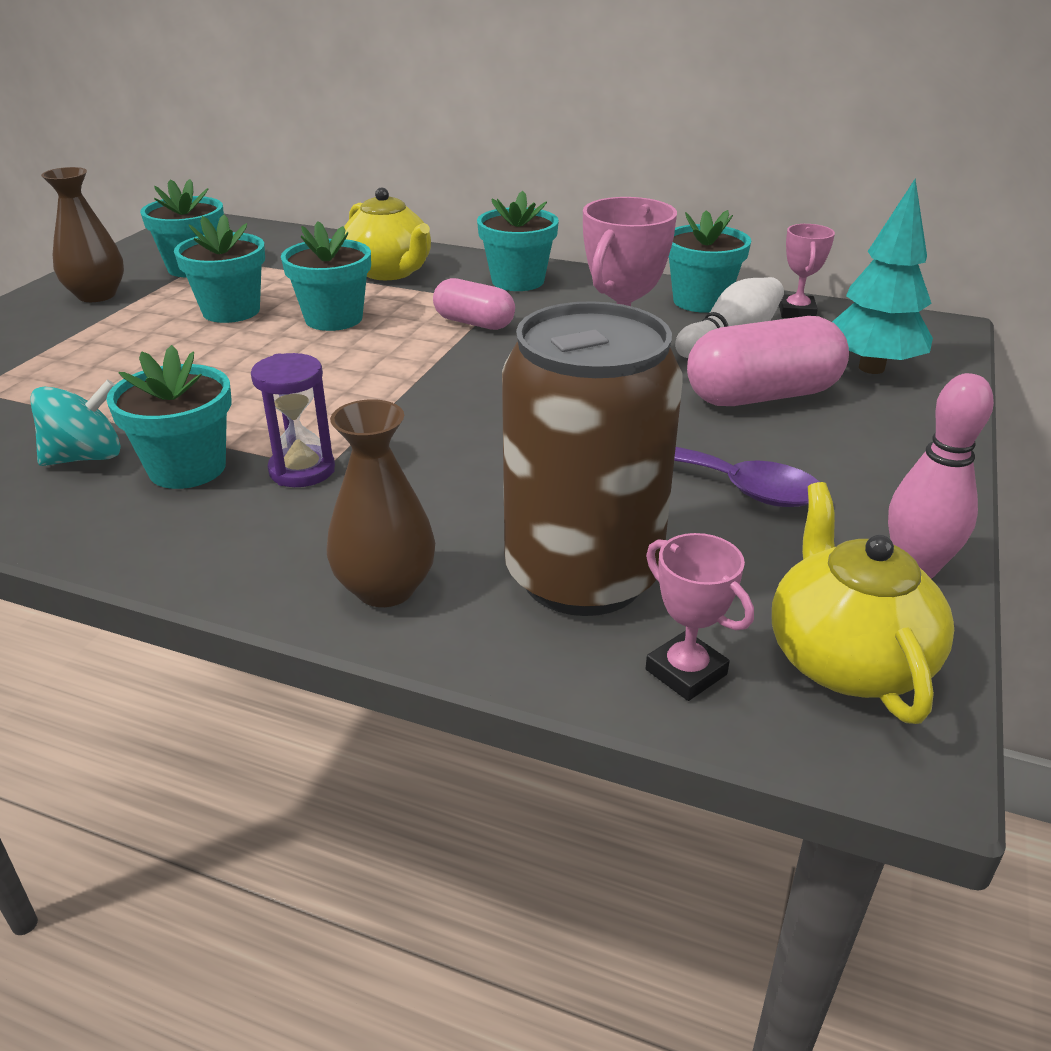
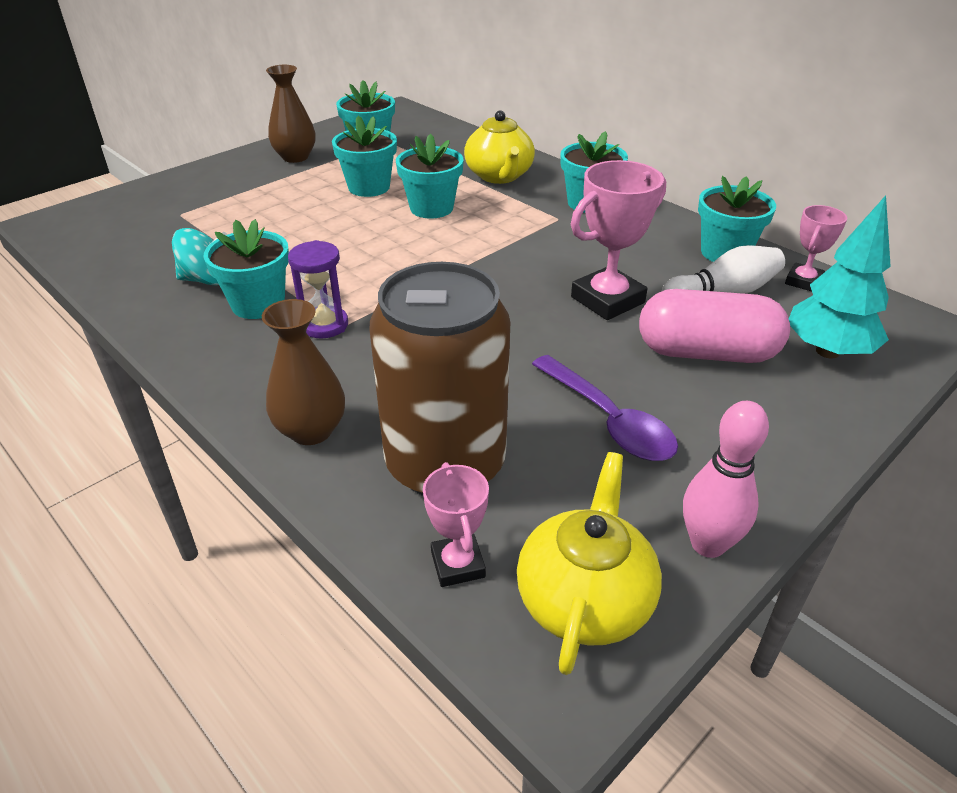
camera: 25 degrees right, 5 degrees up
pink capsule [433,278,515,330] -> none

